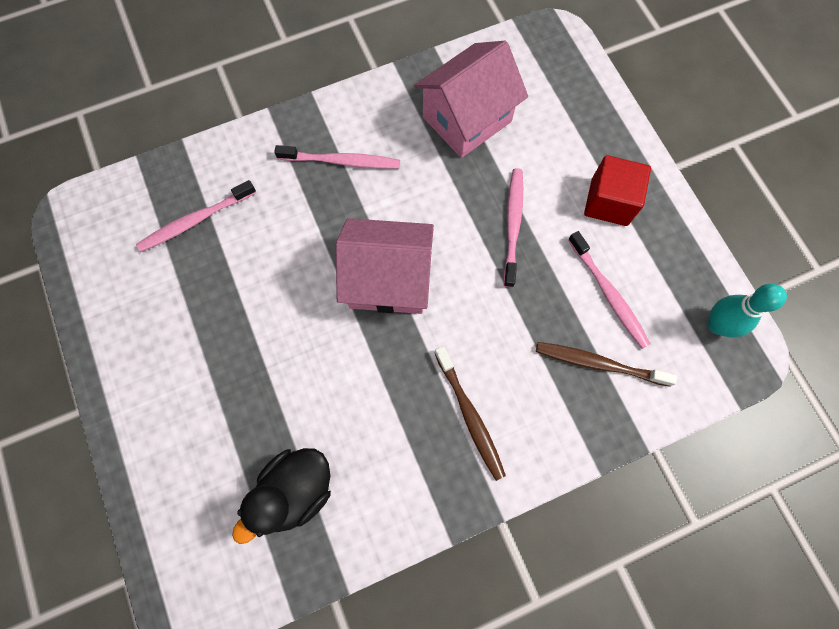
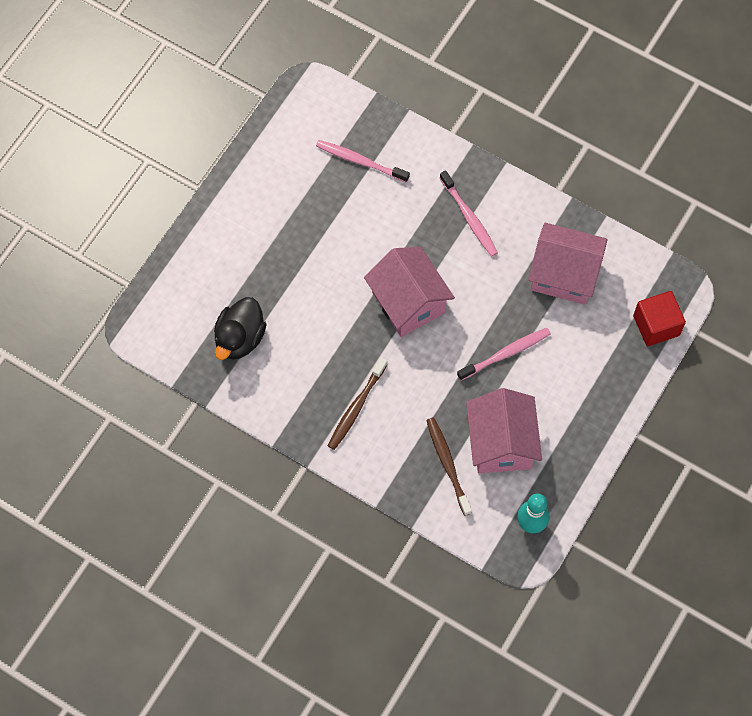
camera: 55 degrees right, 5 degrees down
black duck [232,448,331,544] -> black duck turned 75 degrees counterclockwise [214,297,267,360]
pink toothbrush [568,231,651,349] -> pink house [466,388,542,473]
red cube [584,155,651,226] -> red cube moved to [633,291,686,346]

